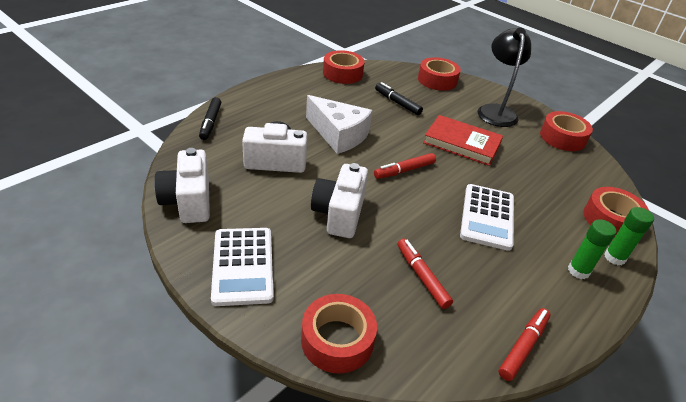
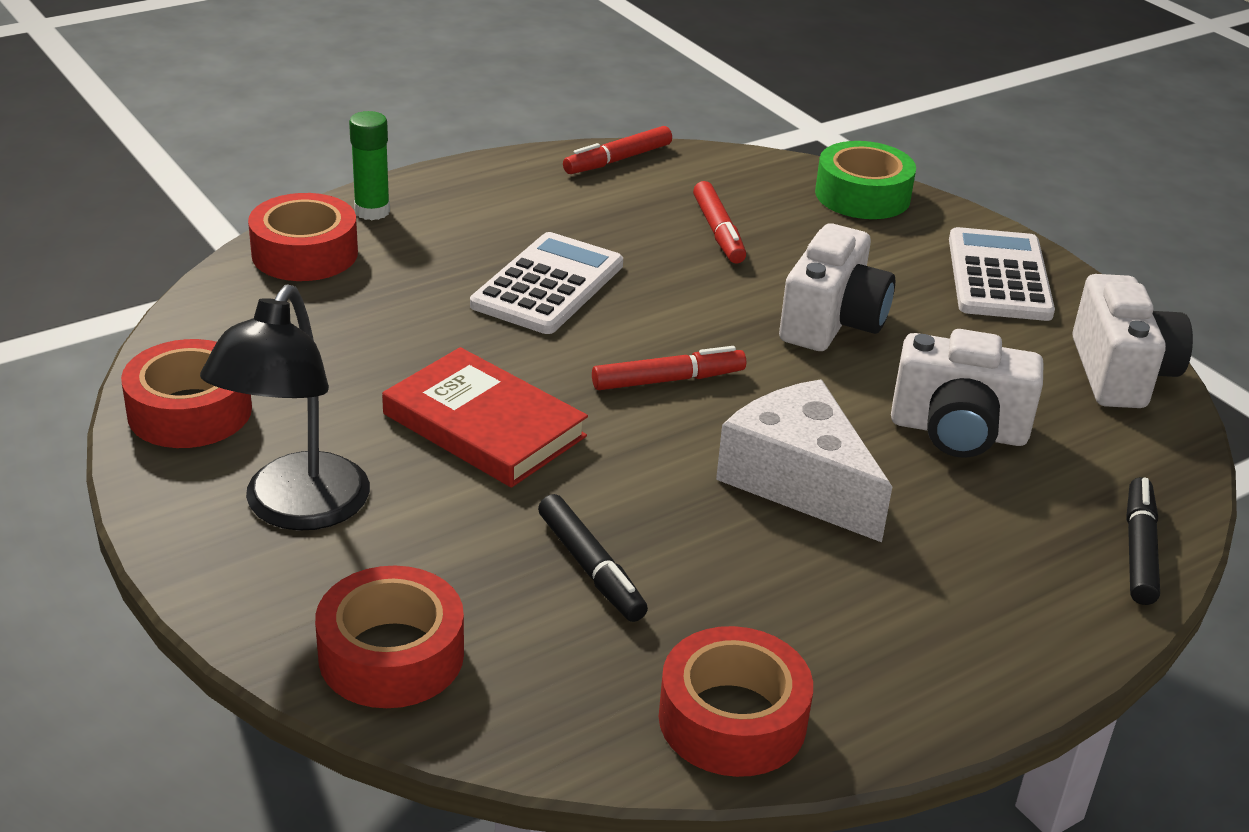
camera: 165 degrees left, 5 degrees down
red tape [301,294,377,374] -> green tape [815,141,916,219]
green glue stick [568,219,616,279] -> none

